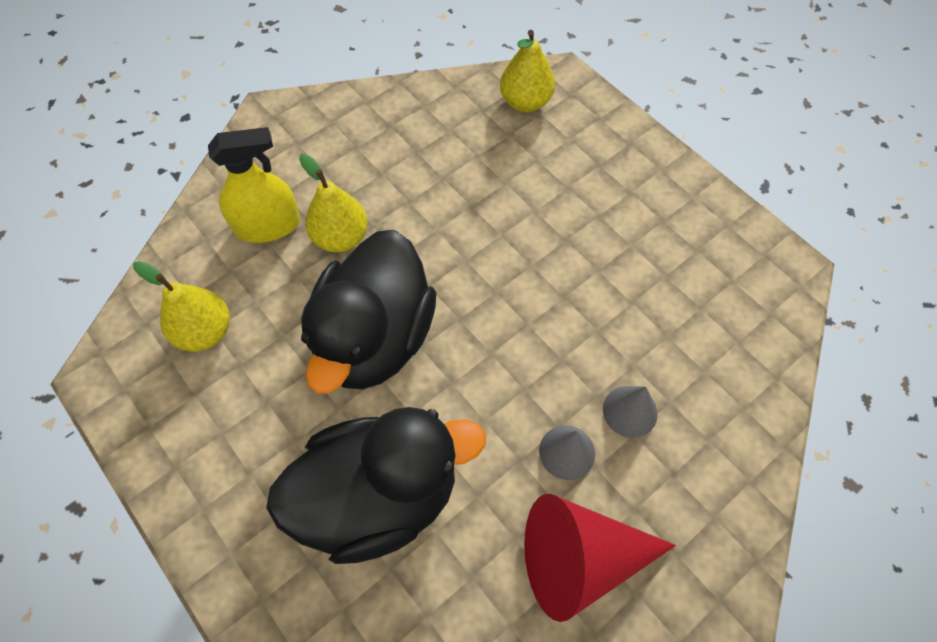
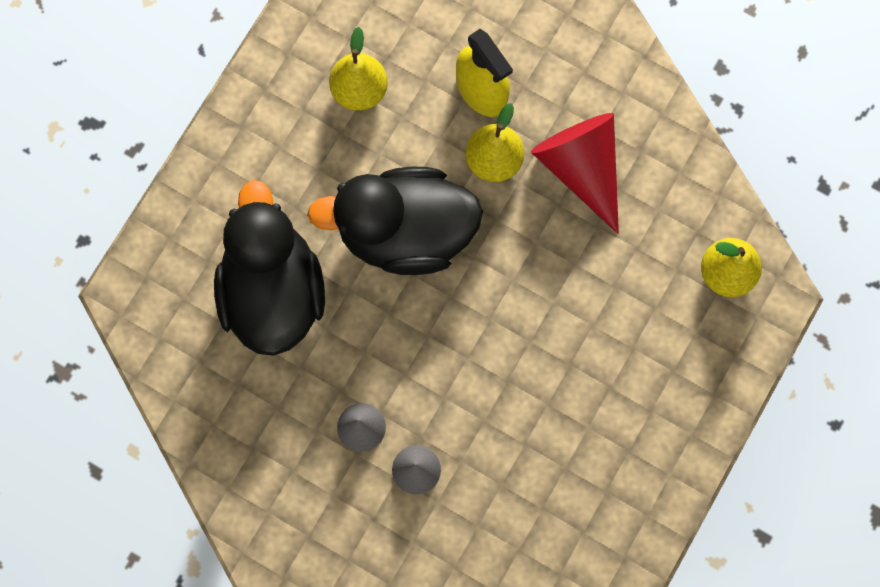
camera: 70 degrees right, 15 degrees up
black duck [266,407,486,564] -> black duck turned 150 degrees counterclockwise [214,180,325,355]
red cone [524,494,676,622] -> red cone moved to [531,113,619,234]

